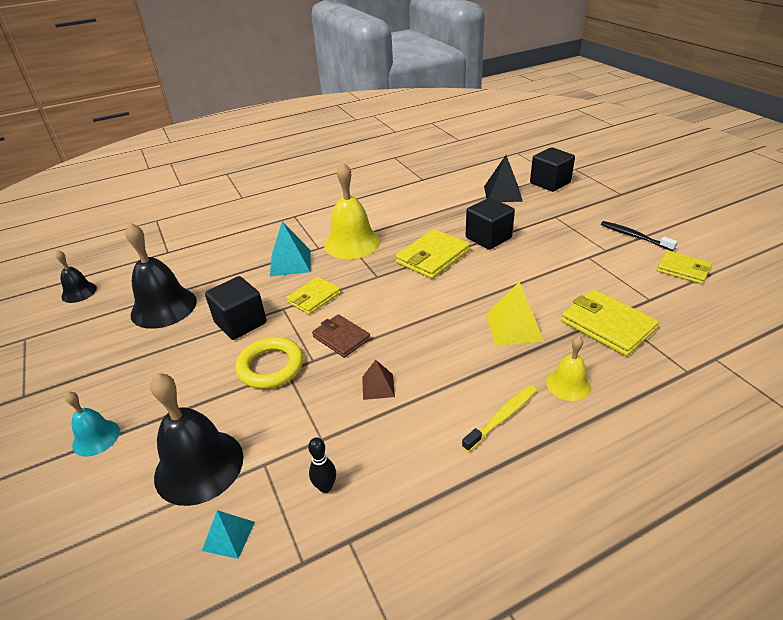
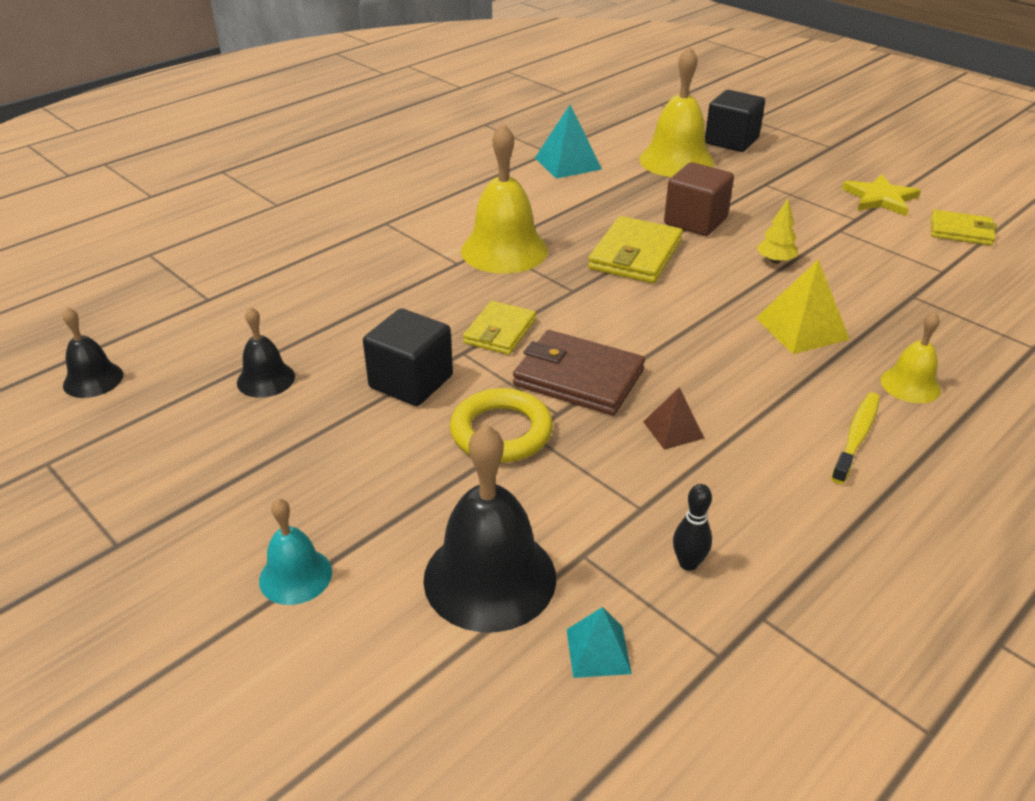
camera: 20 degrees left, 0 degrees up
black bell [126,223,197,329] -> black bell [237,307,295,398], size x0.54
turquoise pyramid [270,221,310,277] -> turquoise pyramid moved to [535,105,602,179]
brown wallet [312,314,371,358] -> brown wallet [513,330,645,415], size x1.53
black cube [466,198,515,250] -> brown cube [664,162,734,236]
black pyramid [484,155,523,202] -> yellow bell [639,46,714,177]
yellow wallet [561,290,659,356] -> none
black toothbrush [601,221,678,251] -> yellow star [842,174,921,216]
none -> yellow tree [757,199,798,264]

